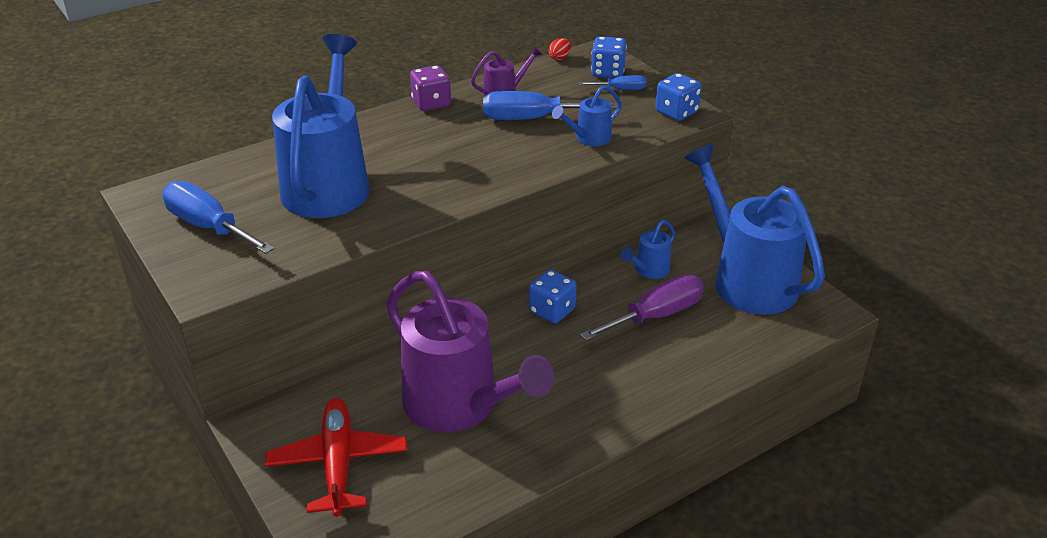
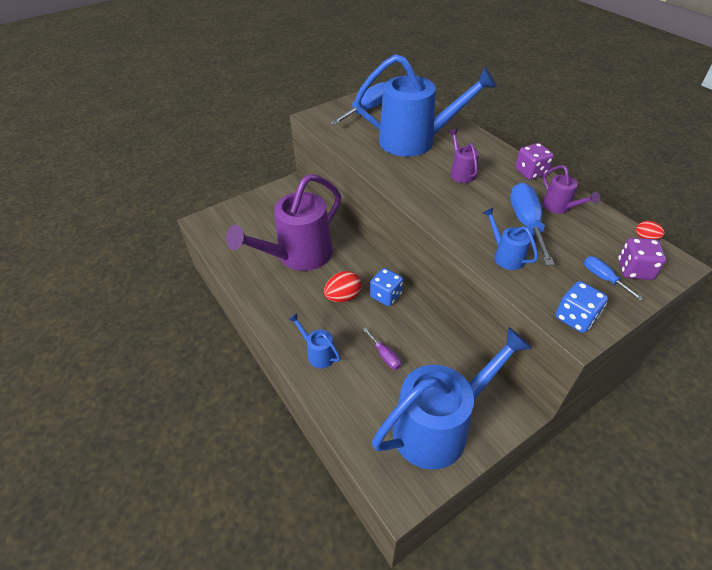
camera: 90 degrees right, 10 degrees up
red plane [265,398,407,517] -> none
blue screwdriver [579,75,647,90] -> blue screwdriver turned 150 degrees clockwise [584,256,643,301]
purple screwdriver [580,275,704,341] -> purple screwdriver [363,327,401,370], size x0.52
blue dice [591,36,627,78] -> purple dice [618,238,666,280]
blue watering can [621,220,675,279] -> blue watering can moved to [288,313,340,368]
none -> red egg [324,271,362,302]
none -> purple watering can [449,129,479,183]

